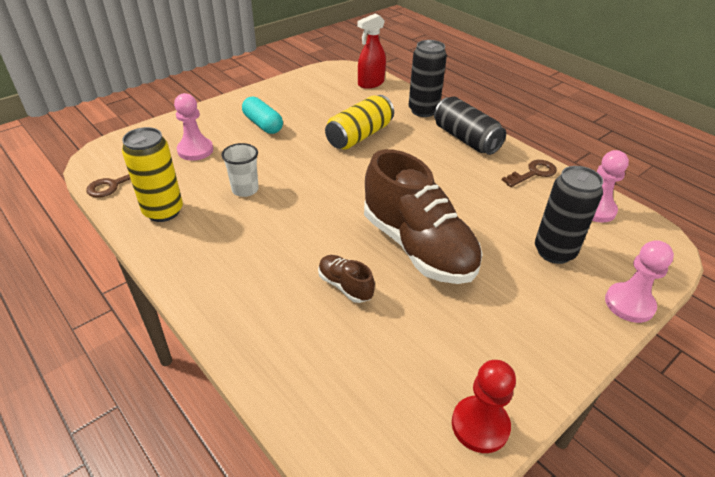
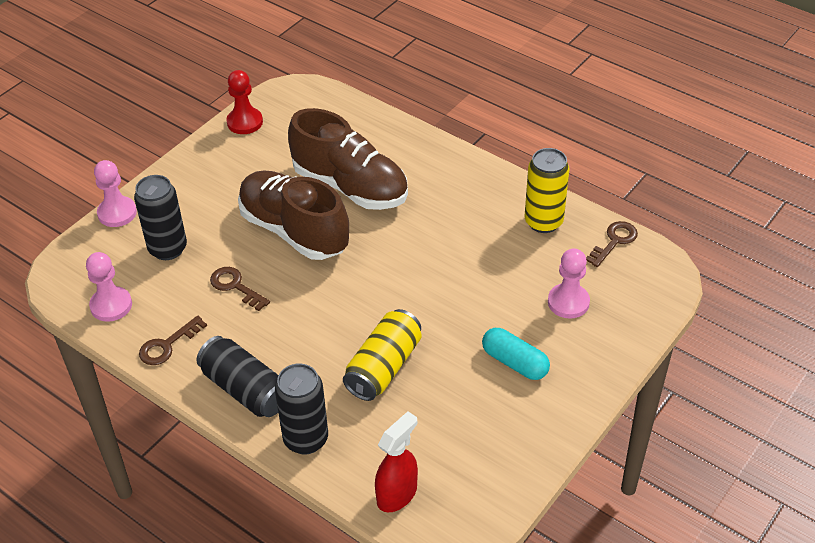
camera: 170 degrees right, 5 degrees up
white cup [221,143,259,197] -> none
brown shoe [318,255,375,303] -> brown shoe [288,108,408,210], size x2.32
none -> brown key [210,267,270,311]

